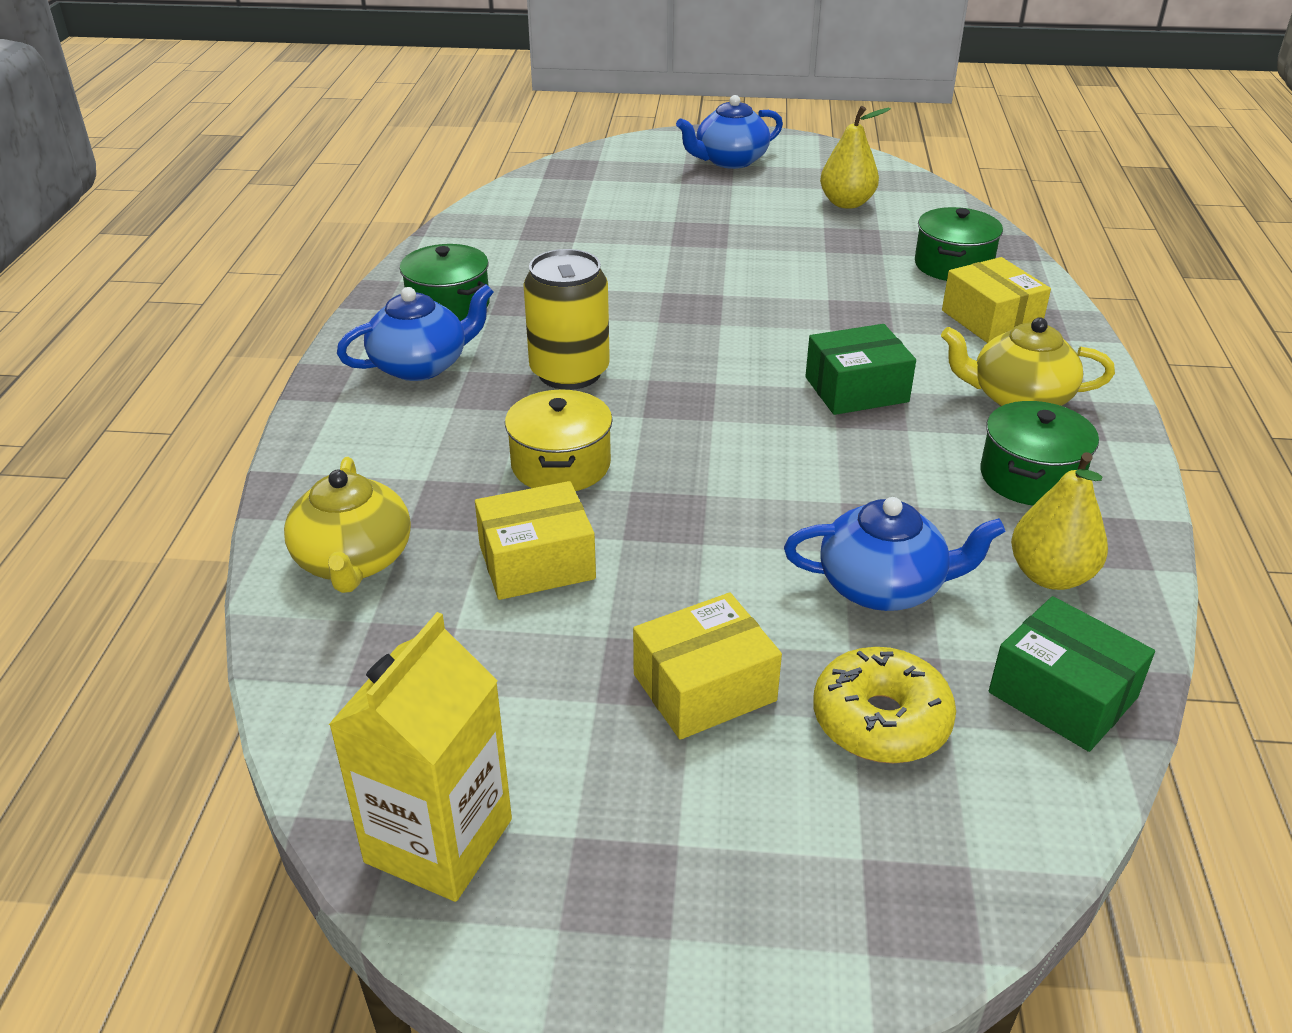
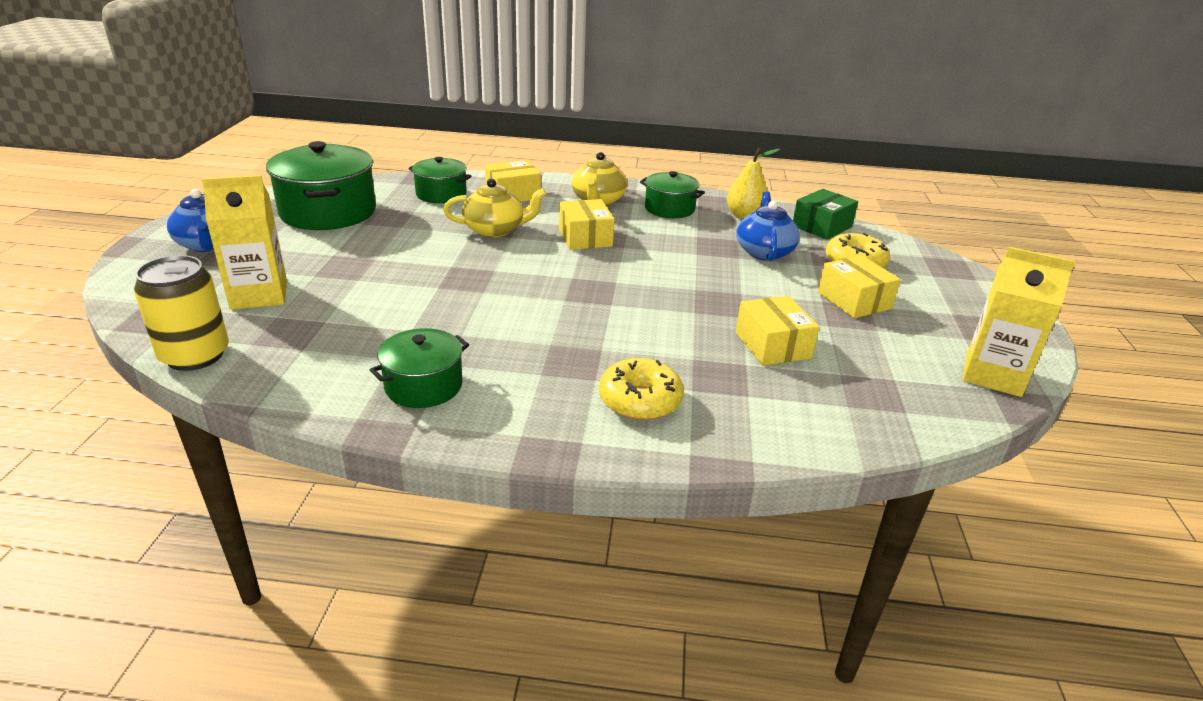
camera: 90 degrees left, 5 degrees down
yellow teapot [284,457,411,593] -> yellow teapot moved to [443,178,547,238]
blue teapot [337,284,494,381] -> none
yellow pot [505,389,613,491] -> none
yellow can [523,249,610,390] -> yellow can moved to [134,255,229,371]
green box [805,324,916,415] -> yellow box [559,199,614,250]
yellow pear [820,106,891,209] -> green pot [266,141,376,230]
none -> yellow carton [202,175,287,310]
none -> yellow donut [599,358,684,420]

